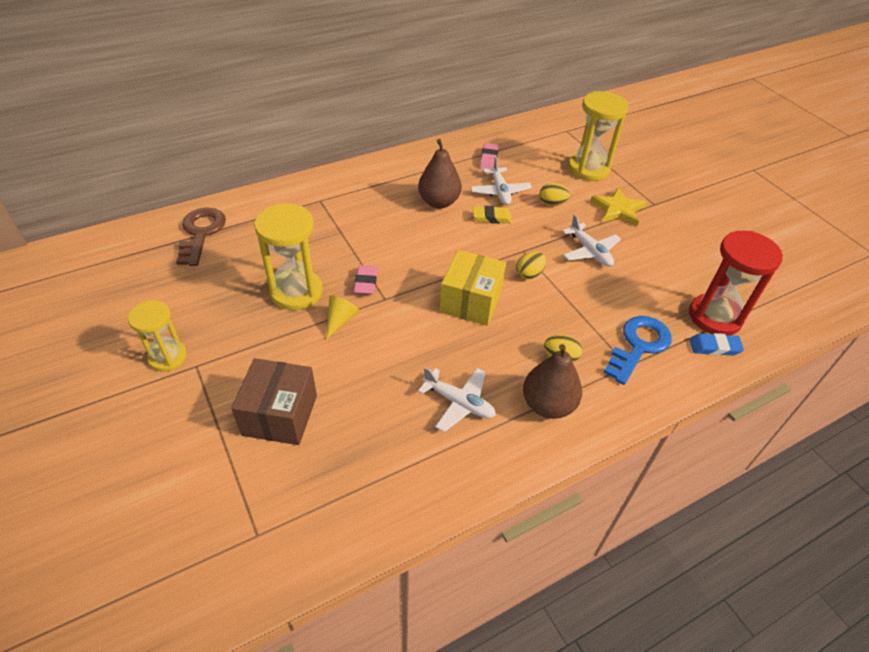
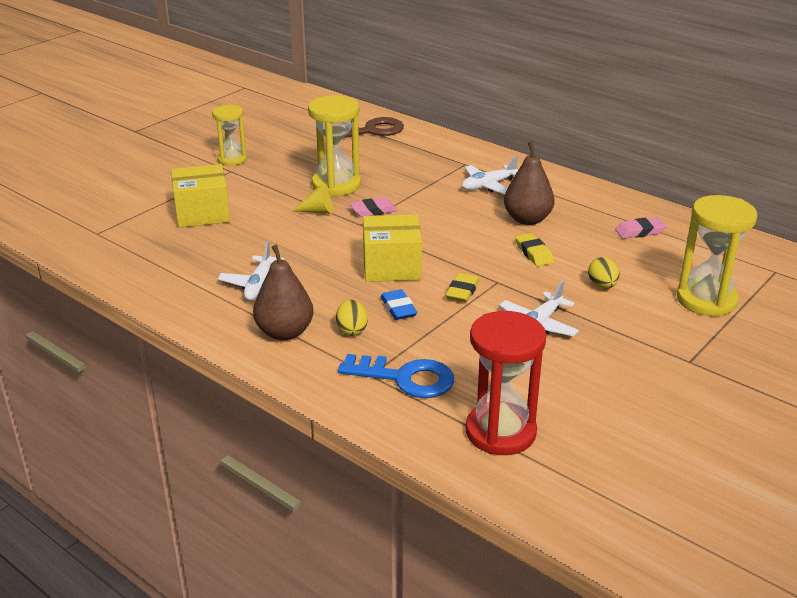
camera: 70 degrees right, 15 degrees down
brown box [231,358,317,445] -> yellow box [171,164,230,228]
white plane [470,156,532,205] -> white plane moved to [462,156,518,195]
yellow egg [516,251,546,279] -> yellow eraser [445,273,480,302]
yellow star [590,187,647,226] -> none
blue eraser [690,333,744,356] -> blue eraser moved to [381,289,417,320]

